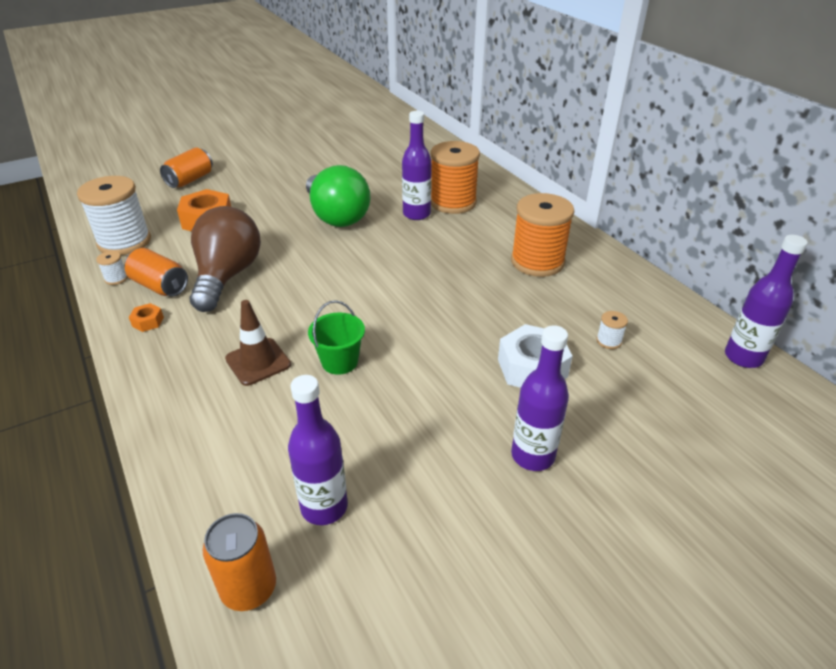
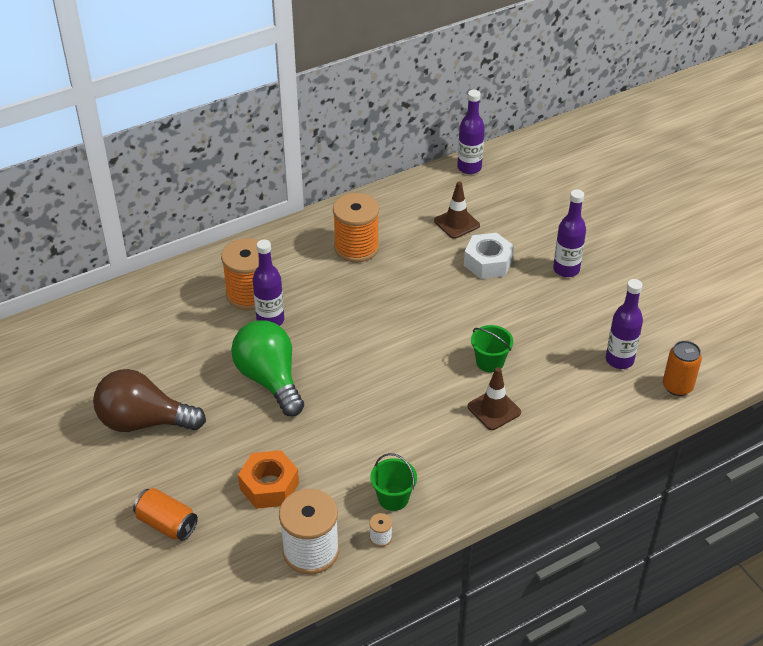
camera: 90 degrees left, 5 degrees up
orange can [124,248,188,296] -> green bucket [370,453,417,511]
orange nut [129,303,164,332] -> none
brown light bulb [189,206,261,312] -> brown light bulb moved to [93,369,206,432]
green light bulb [306,165,371,227] -> green light bulb turned 90 degrees counterclockwise [231,320,304,416]
white spool [596,311,628,349] -> brown traffic cone [434,182,480,239]

